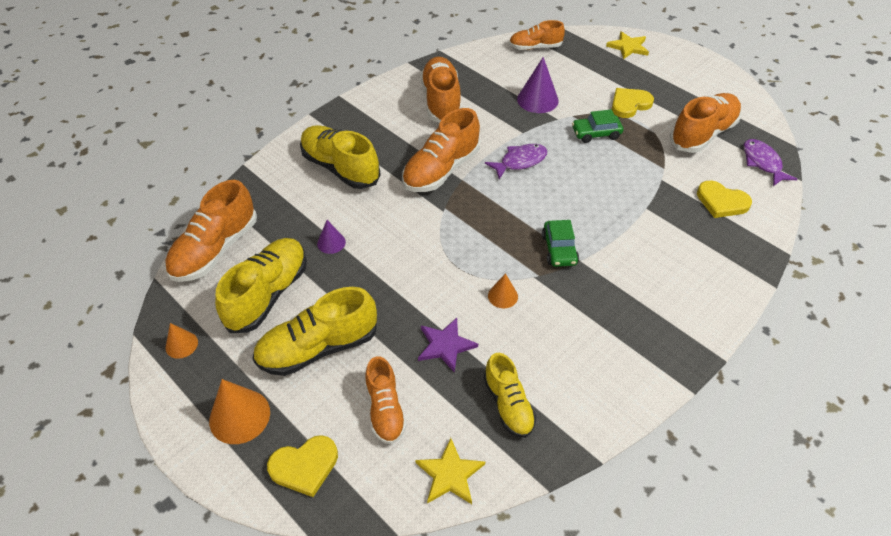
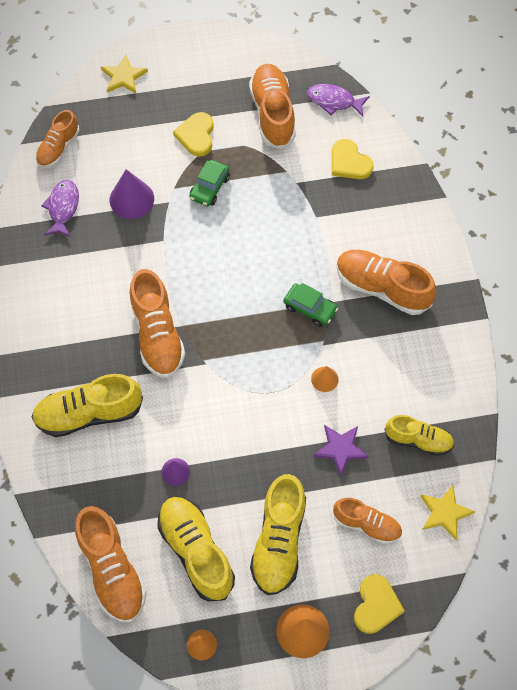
camera: 55 degrees left, 15 degrees up
orange shoe [421,57,461,123] -> orange shoe moved to [336,250,436,315]
purple fish [485,144,547,179] -> purple fish moved to [41,180,79,237]
yellow heart [697,181,752,218] -> yellow heart turned 75 degrees clockwise [332,139,374,179]

